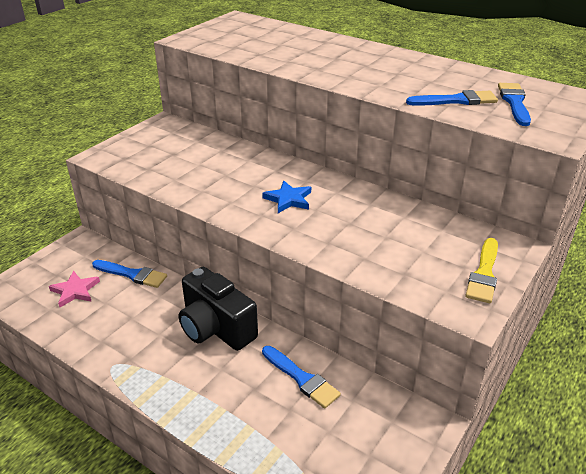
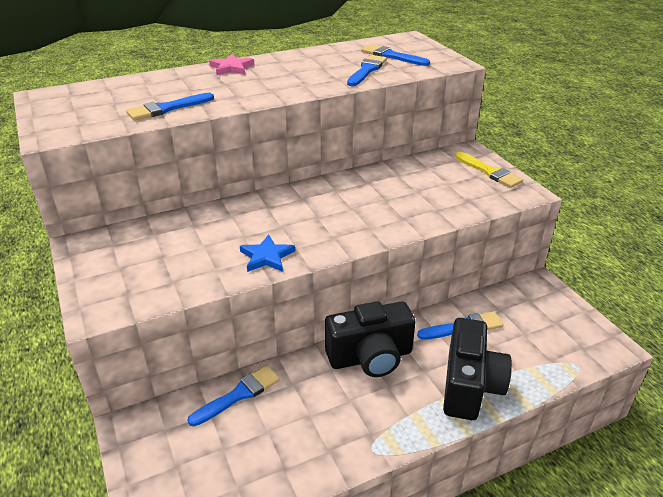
camera: 60 degrees left, 0 degrees up
pink star [49,271,100,307] -> pink star moved to [209,54,254,75]
blue star [262,181,311,213] -> blue star moved to [240,234,295,272]
none -> blue brush [126,93,214,120]
none -> black camera [443,318,512,420]

